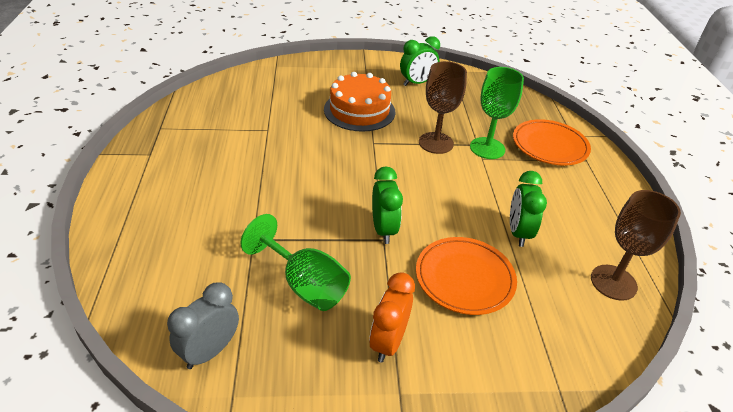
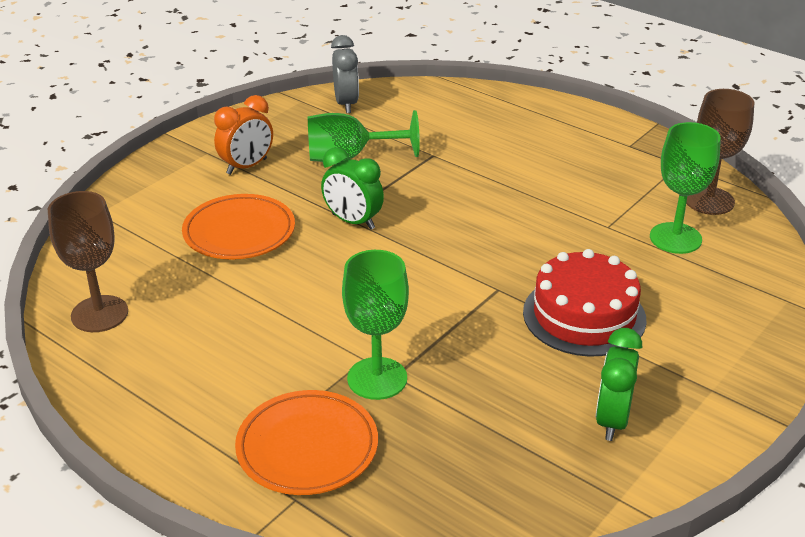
camera: 135 degrees right, 5 degrees down
orange cake [324,72,395,132] -> red cake [523,249,646,357]
orange clock [369,272,415,363] -> orange clock turned 75 degrees clockwise [214,95,273,175]
brown goblet [419,61,467,154] -> brown goblet moved to [686,89,754,215]
green clock [510,171,547,247] -> none
none -> green goblet [650,122,721,254]

